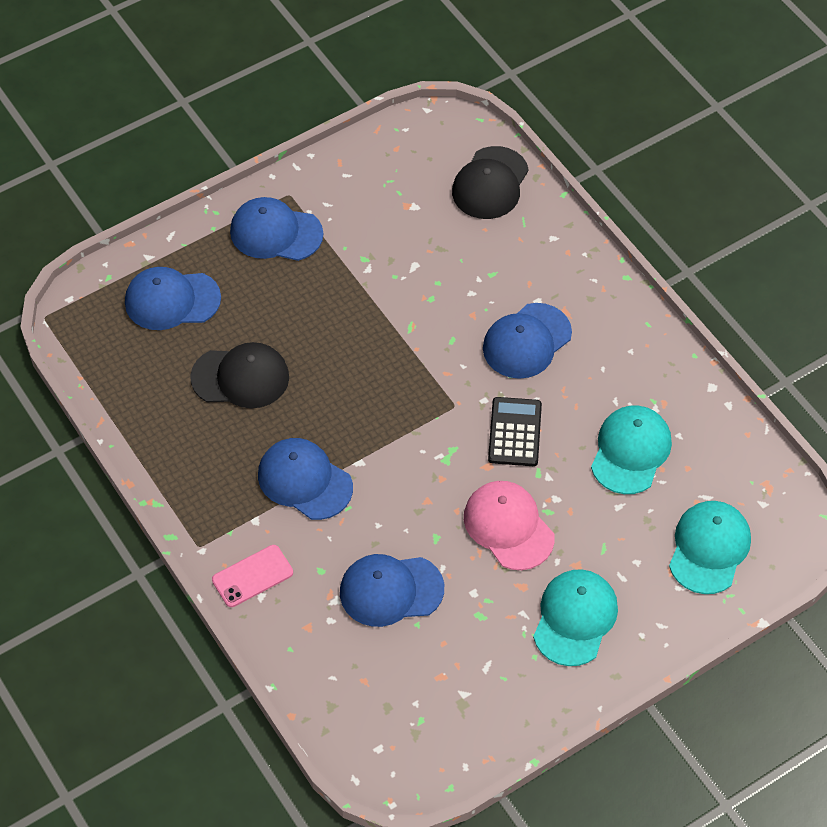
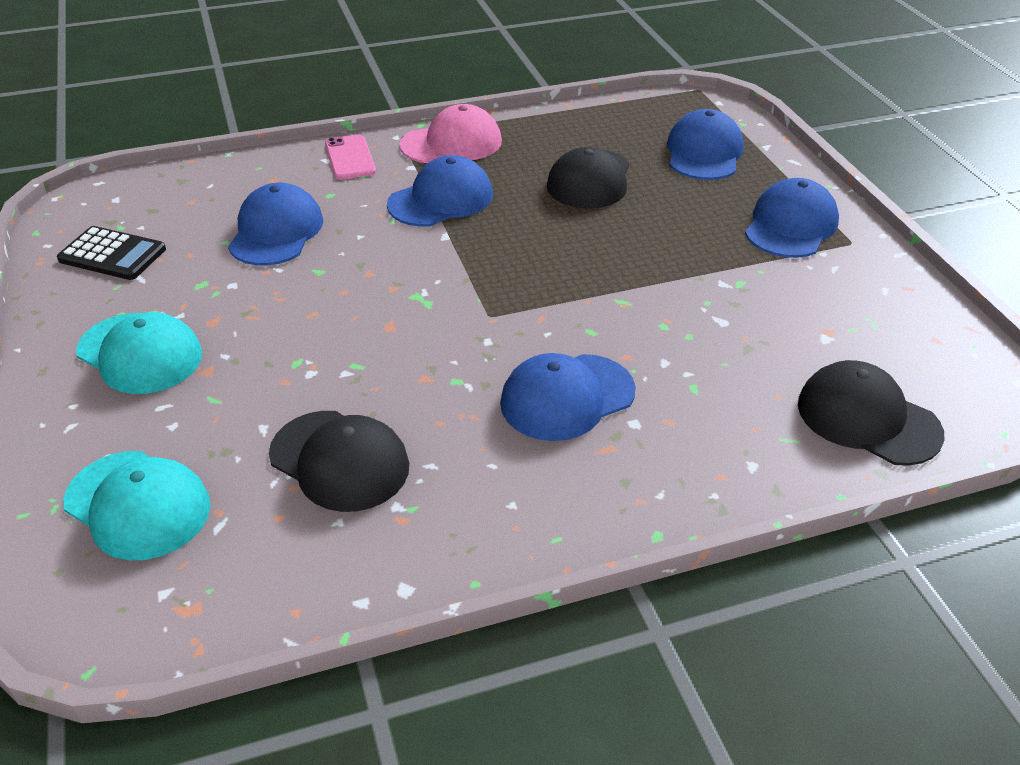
camera: 105 degrees right, 15 degrees down
pink cap [464,481,555,570] -> pink cap moved to [400,104,502,163]
blue cap [483,303,572,379] -> blue cap turned 90 degrees counterclockwise [500,353,636,441]
black calculator [488,397,542,466] -> black calculator moved to [57,226,166,280]
turquoise cap [591,405,672,494] -> black cap [269,411,409,512]

